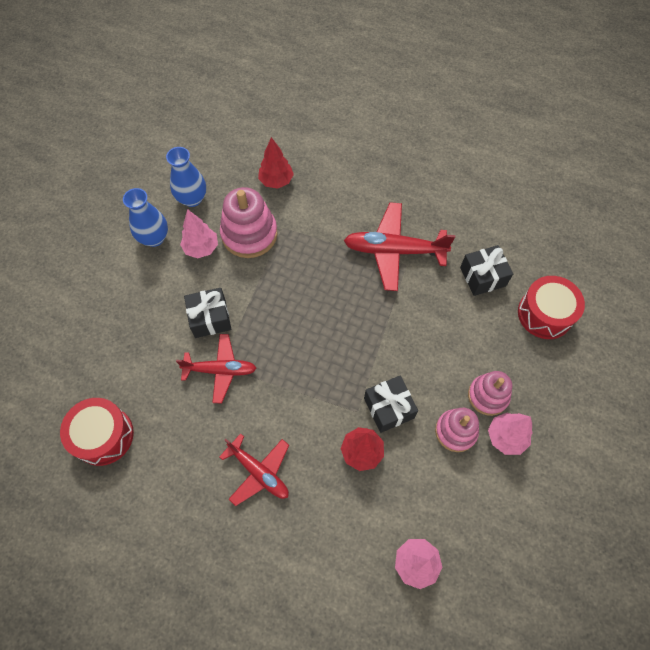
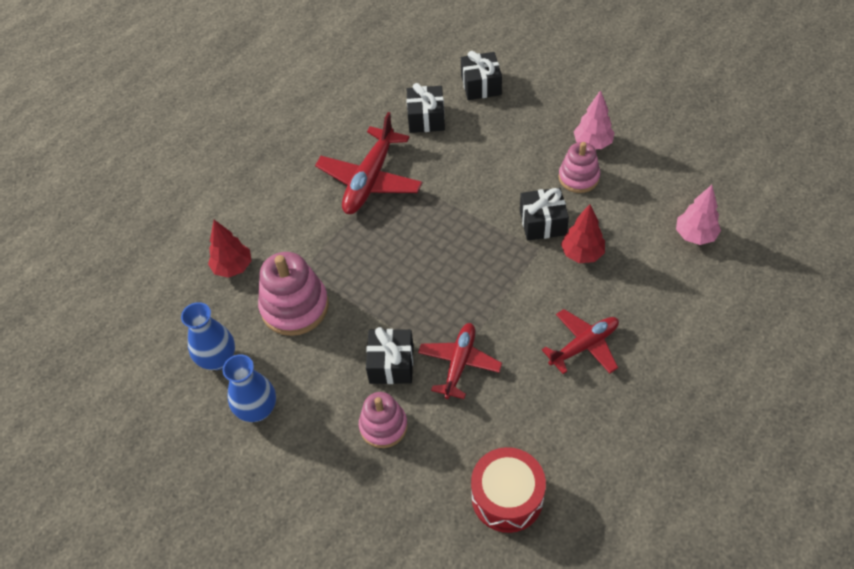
camera: 70 degrees left, 10 degrees down
pink tree [180,209,218,258] -> none
pink stacking toy [468,371,512,416] -> pink stacking toy moved to [359,392,408,448]
red drum [518,276,585,339] -> black gift [461,51,502,100]

